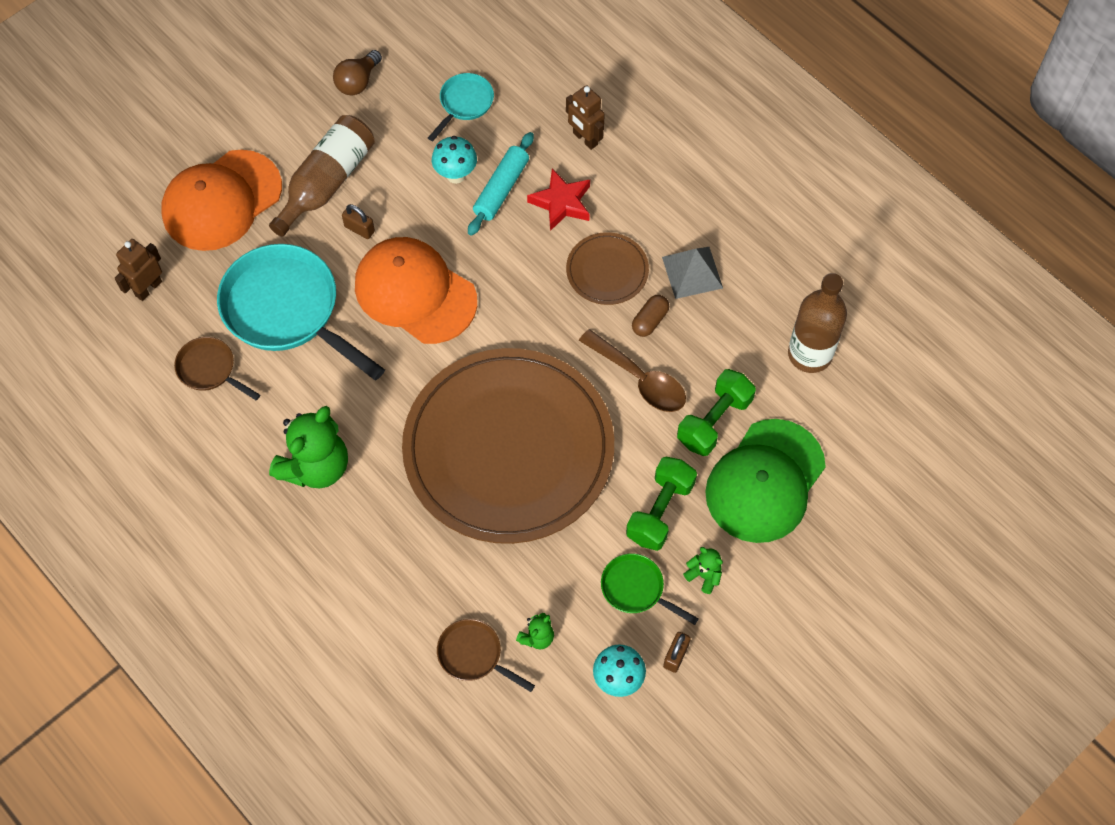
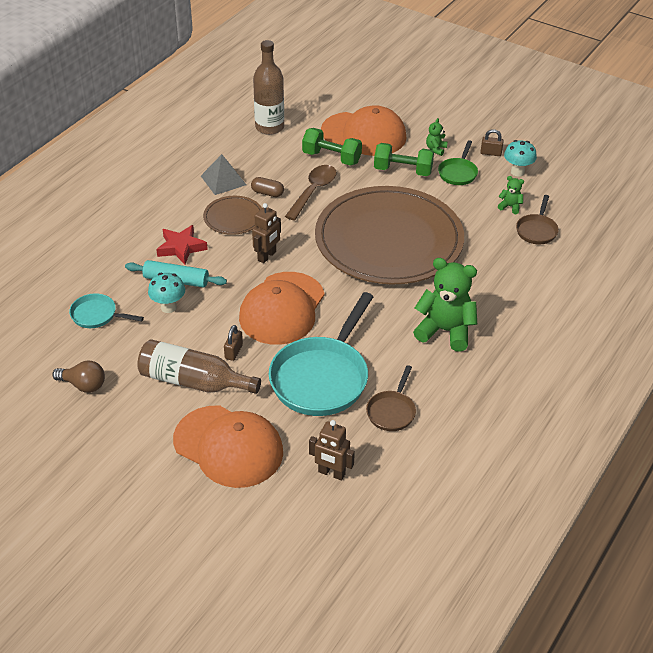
camera: 105 degrees left, 20 degrees down
brown robot [566,85,605,150] -> brown robot moved to [252,203,281,263]
green cap [705,419,826,543] -> orange cap [321,105,407,156]

